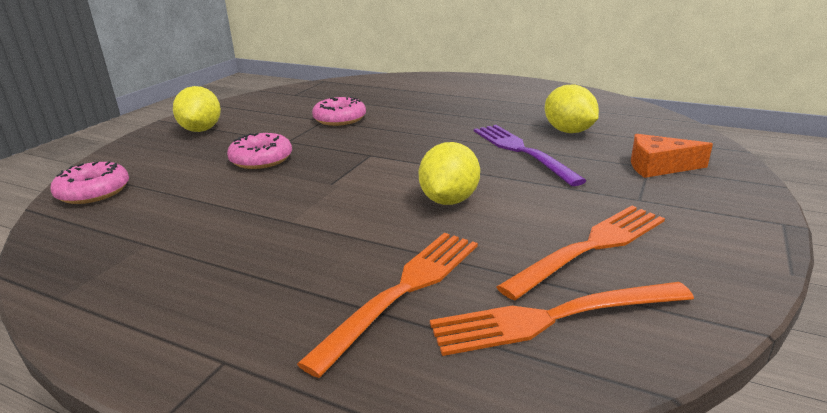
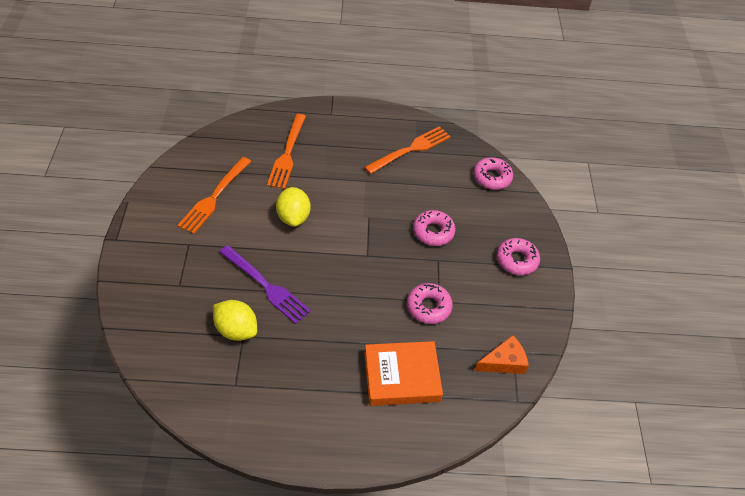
camera: 150 degrees right, 25 degrees up
yellow lemon [173,86,221,132] -> pink donut [497,238,540,275]
orange fork [430,282,694,356] -> orange fork moved to [364,126,451,174]
orange cheese [631,134,713,178] -> orange cheese moved to [474,335,529,374]
none -> orange book [364,341,443,406]

